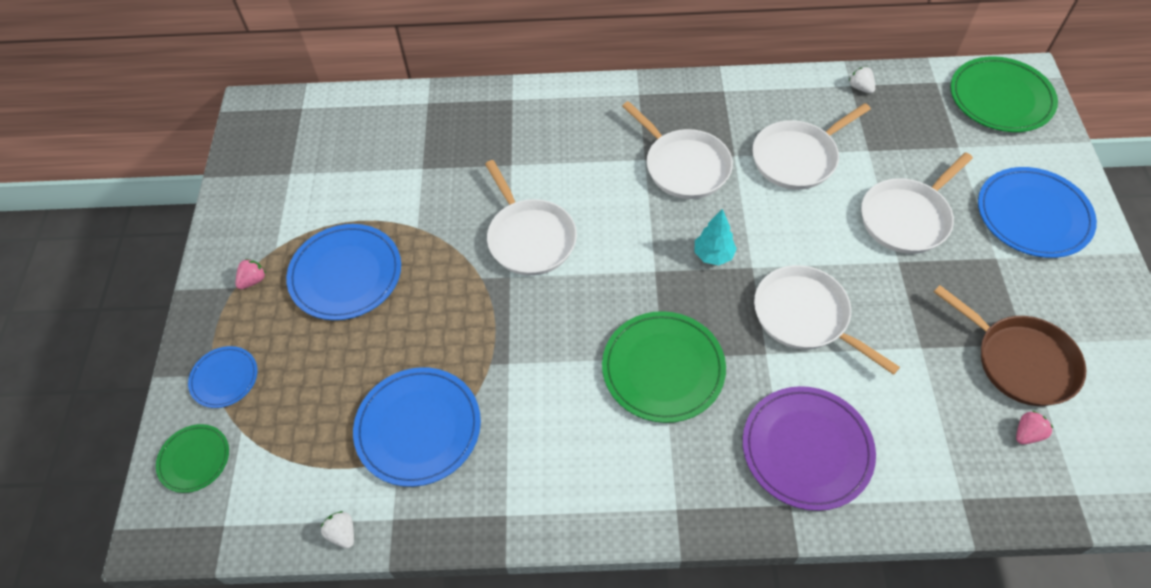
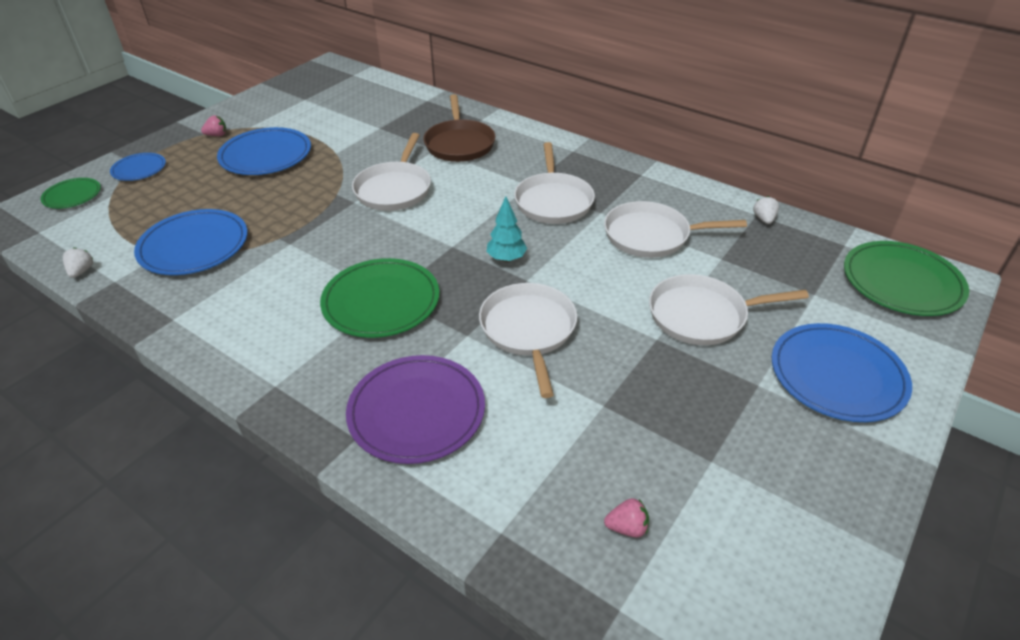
camera: 35 degrees right, 15 degrees down
brown pan [934,285,1086,406] -> brown pan moved to [423,94,495,162]

